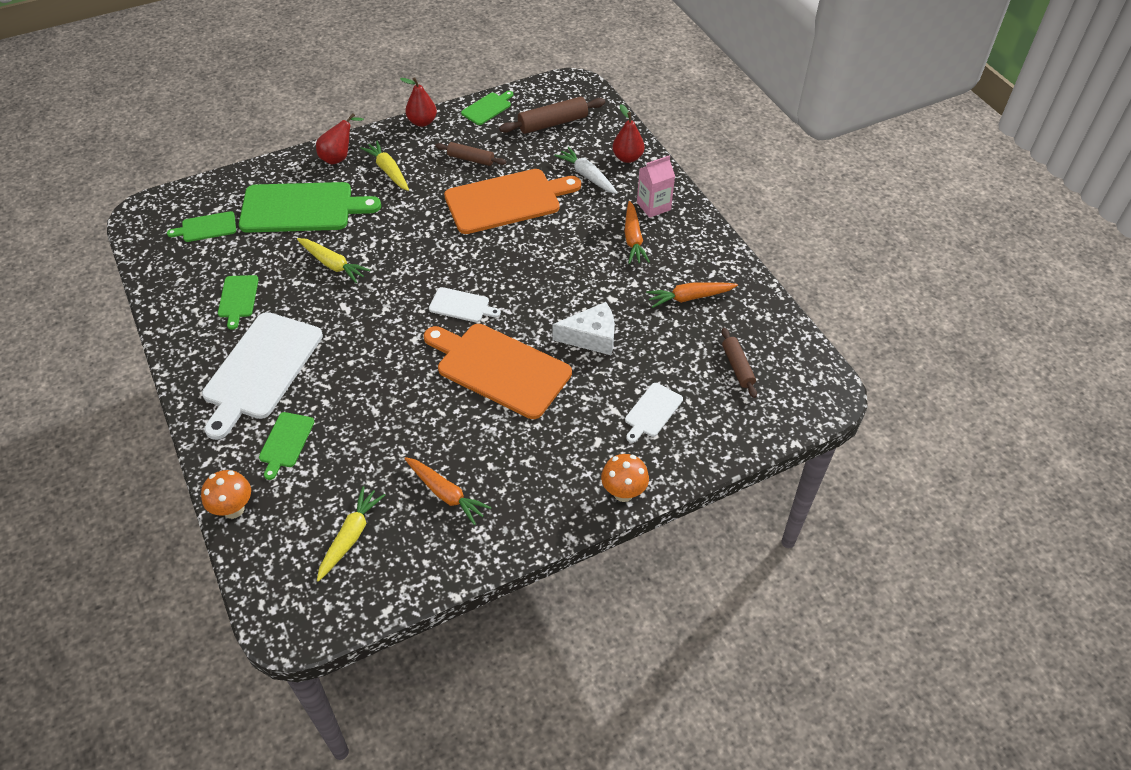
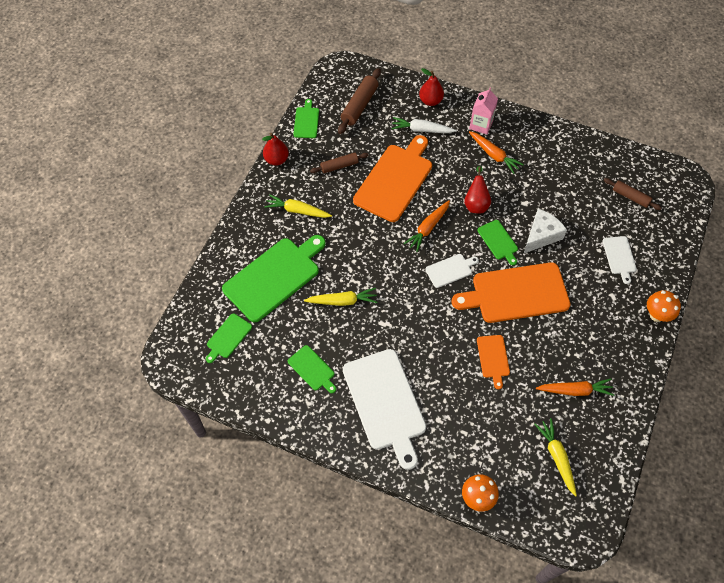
camera: 40 degrees left, 10 degrees up
green cutting board [259,412,314,480] -> green cutting board moved to [477,220,518,265]
red pear [316,113,364,165] -> red pear moved to [464,166,491,213]
orange carrot [646,282,738,308] -> orange carrot moved to [404,200,450,252]
none -> orange cutting board [477,335,510,389]

